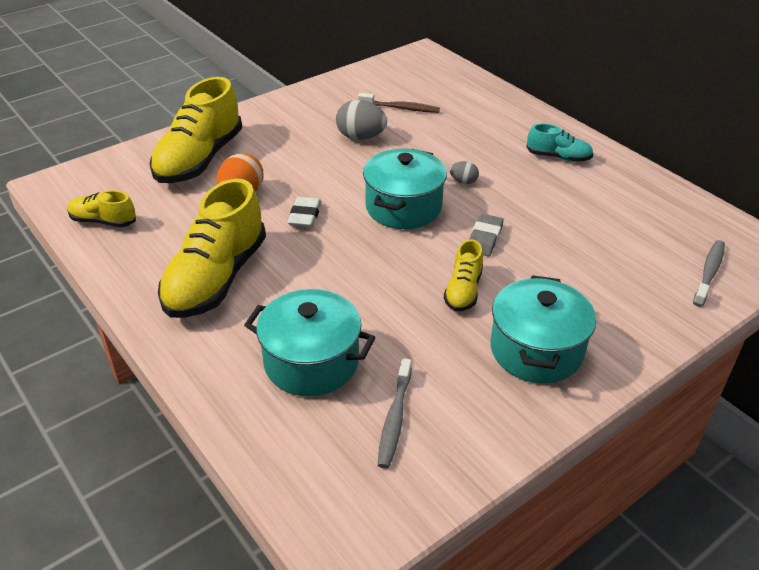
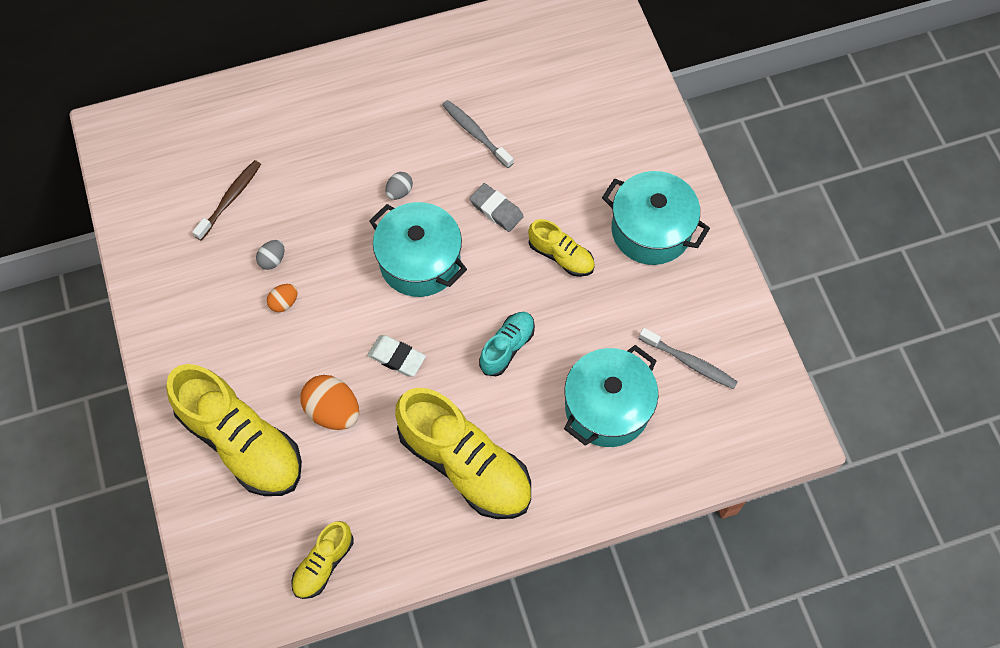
camera: 70 degrees left, 25 degrees up
grey egg [336,100,387,140] -> grey egg [256,240,284,270], size x0.53
turquoise shoe [526,124,593,162] -> turquoise shoe moved to [479,312,535,376]
grey toothbrush [693,240,725,307] -> grey toothbrush moved to [442,100,513,168]
none -> orange egg [267,284,298,312]

